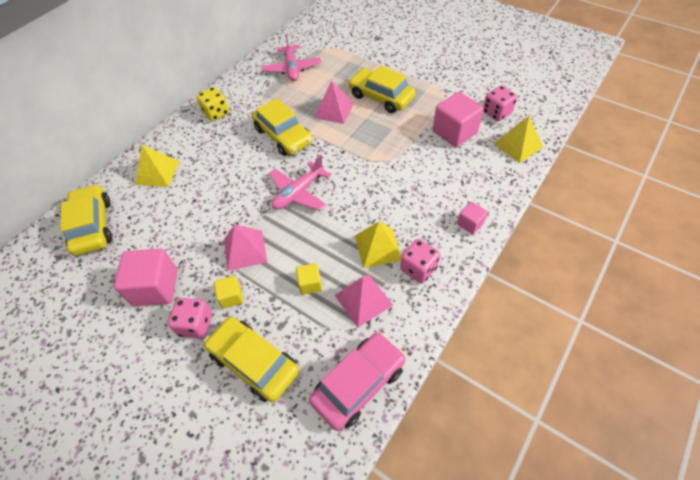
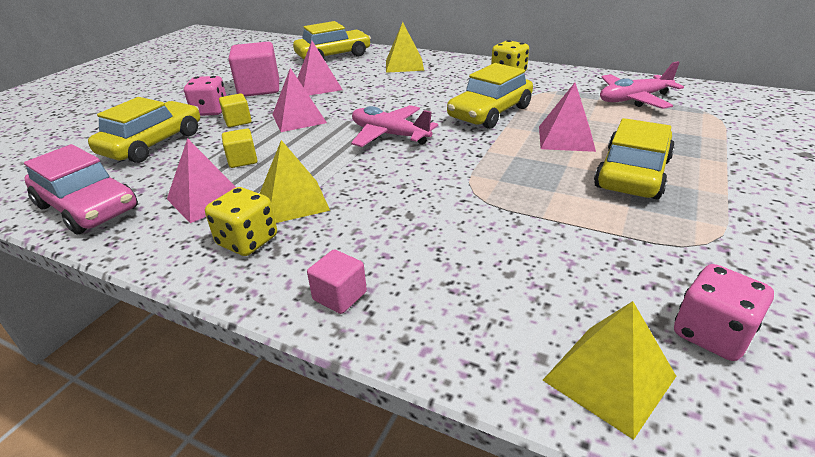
camera: 80 degrees right, 20 degrees down
pink dice [400,239,440,283] -> yellow dice [205,187,277,256]
pink cube [433,92,484,147] -> none
none -> pink pyramid [297,41,343,96]

